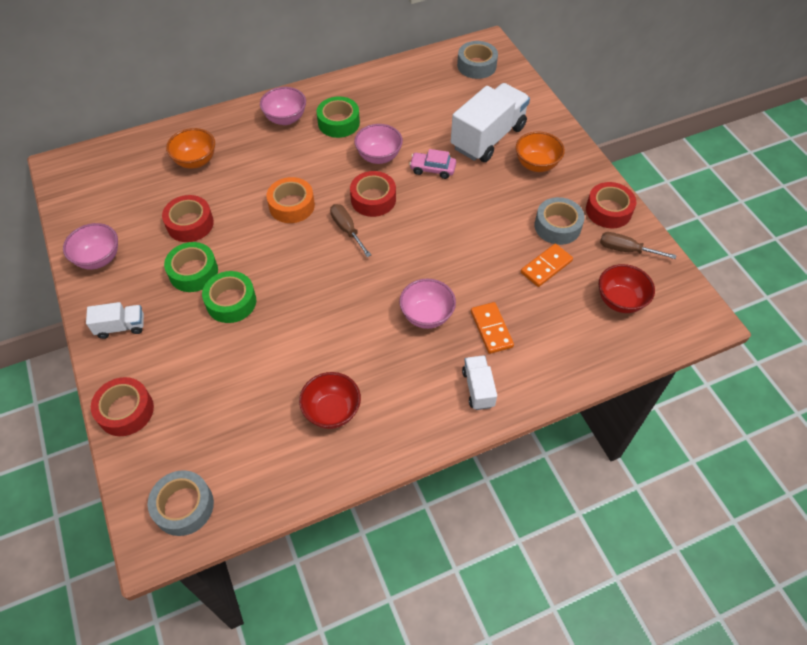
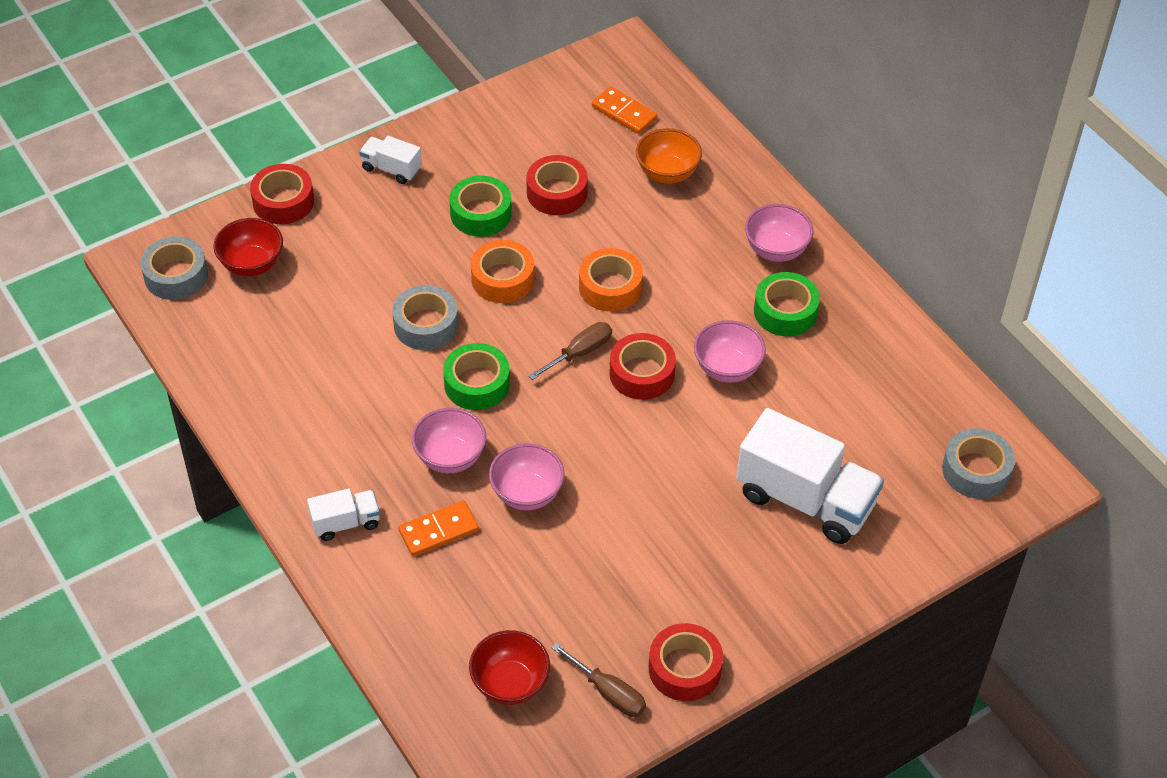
camera: 80 degrees right, 5 degrees down
pink bowl [63,223,118,270] -> pink bowl moved to [489,443,565,511]
white truck [86,302,144,339] -> white truck turned 135 degrees clockwise [359,136,422,184]
green tape [202,271,256,323] -> green tape moved to [443,343,510,410]
red bowl [299,372,361,429] -> red bowl moved to [213,218,283,277]
pink car [409,149,456,179] -> none
orange bowl [516,131,565,172] -> none
orange domino [521,244,573,287] -> orange domino moved to [592,87,658,134]
grey tape [534,197,585,245] -> grey tape moved to [392,285,458,350]
brown screwdriver [600,232,676,259] -> brown screwdriver turned 120 degrees clockwise [552,643,646,717]
none -> orange tape [471,240,534,303]

